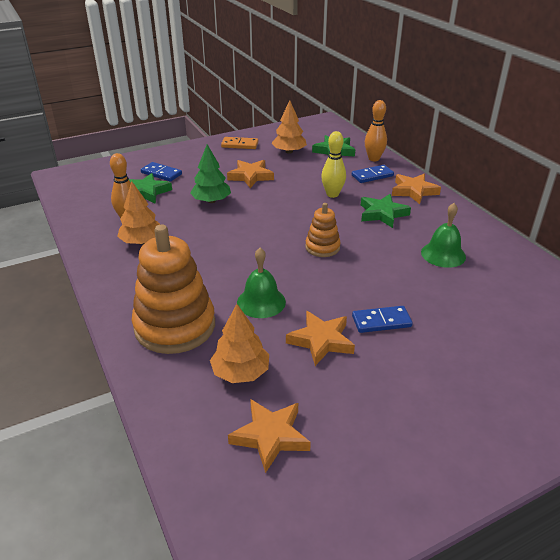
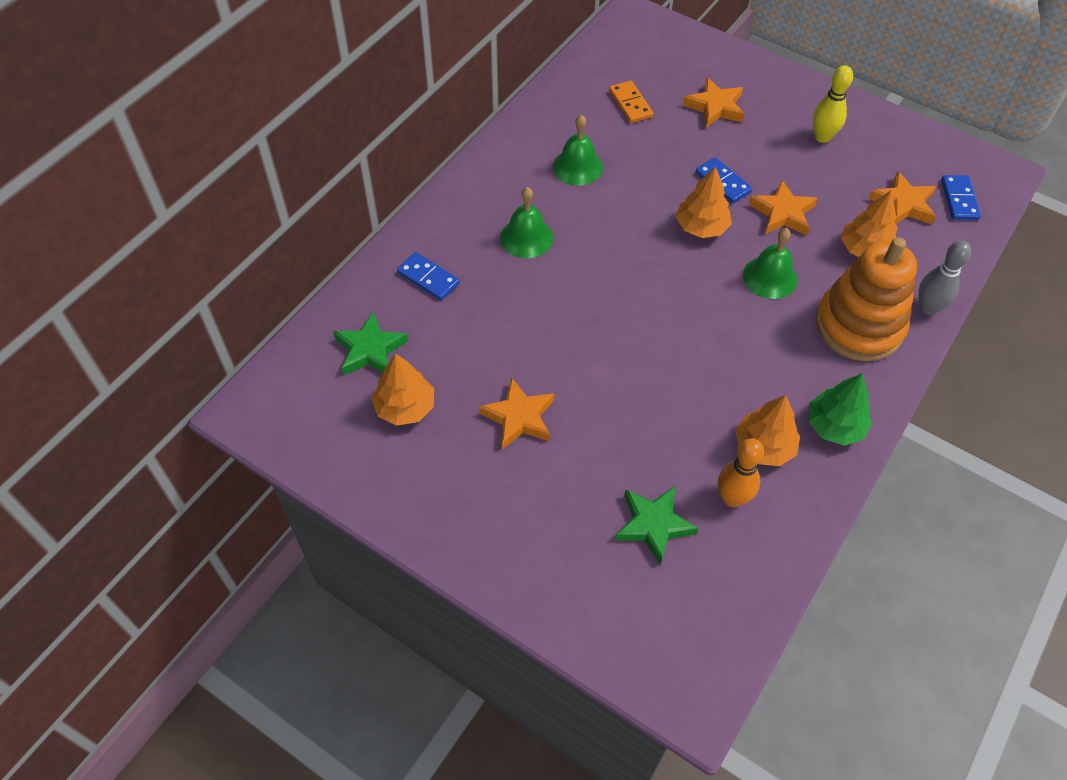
camera: 120 degrees left, 20 degrees up
blue domino [141,162,182,182] -> blue domino moved to [941,175,981,220]
green tree [190,145,231,203] -> green tree moved to [808,374,872,446]
orange domino [221,137,258,149] -> orange domino moved to [609,81,653,123]
orange stacking toy [305,203,341,257] -> none
yellow bowling pin [321,131,346,198] -> yellow bowling pin moved to [812,65,853,143]
green star [361,194,411,228] -> green bell [500,187,553,258]
orange bowling pin [365,100,387,161] -> none
orange star [392,174,441,204] -> orange star moved to [683,78,744,128]
none -> orange tree [676,166,732,238]
none -> grey bowling pin [919,240,972,315]

